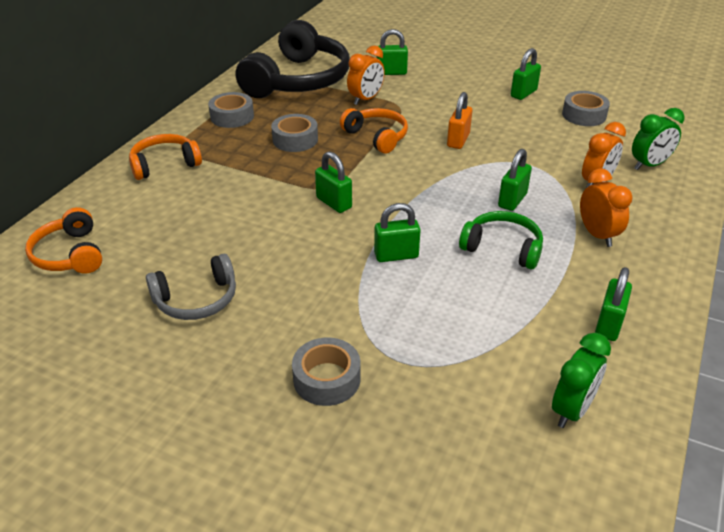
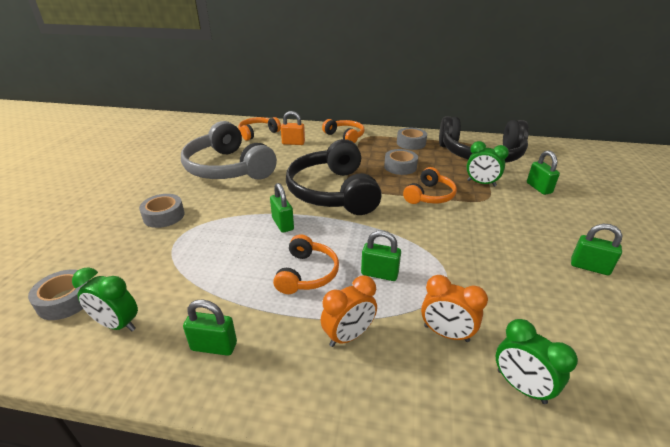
camera: 75 degrees right, 5 degrees down
grey headphones [146,254,236,320] -> grey headphones [181,121,277,179], size x1.92
green padlock [315,151,352,213] -> black headphones [286,139,382,215]
orange clock [347,46,385,105] -> green clock [466,141,509,187]
orange padlock [447,92,472,149] -> orange padlock moved to [281,111,305,145]
green headphones [459,211,543,269] -> orange headphones [273,234,339,294]
grey tape [562,91,610,126] -> grey tape moved to [28,269,88,320]

